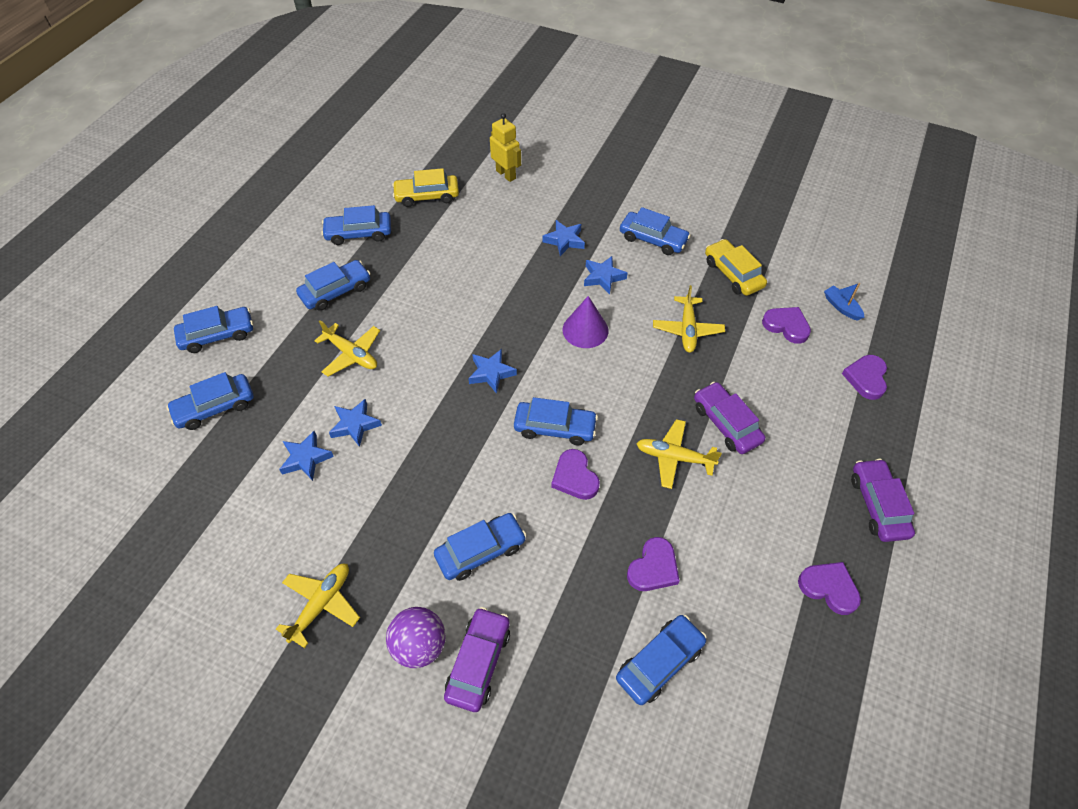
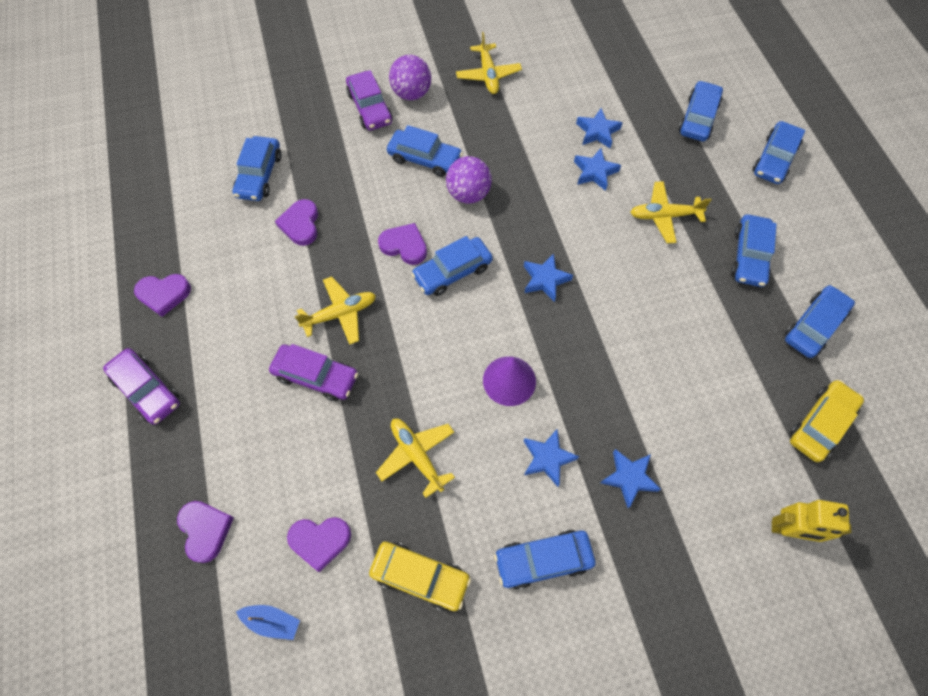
camera: 140 degrees right, 10 degrees up
blue car [434,513,526,581] -> blue car turned 90 degrees counterclockwise [387,125,463,177]
none -> purple ball [446,156,492,204]

